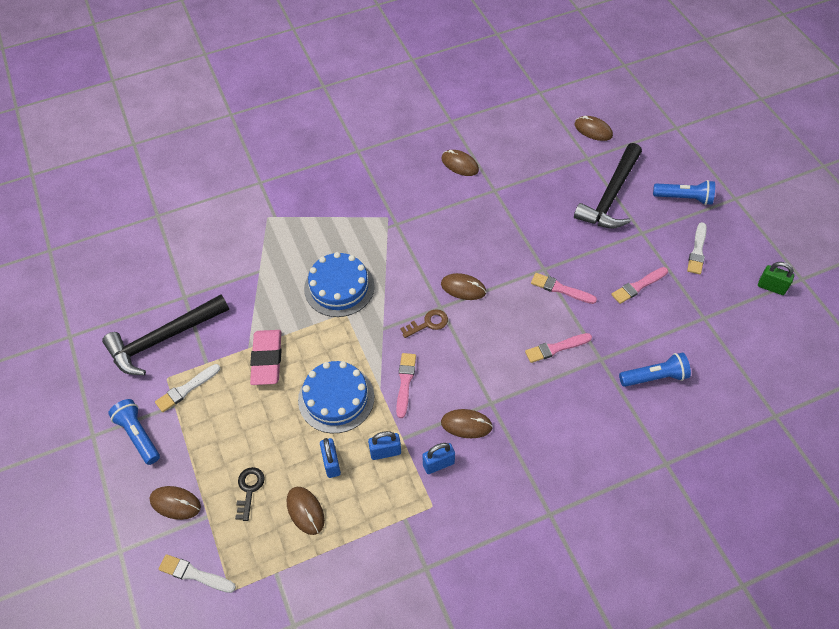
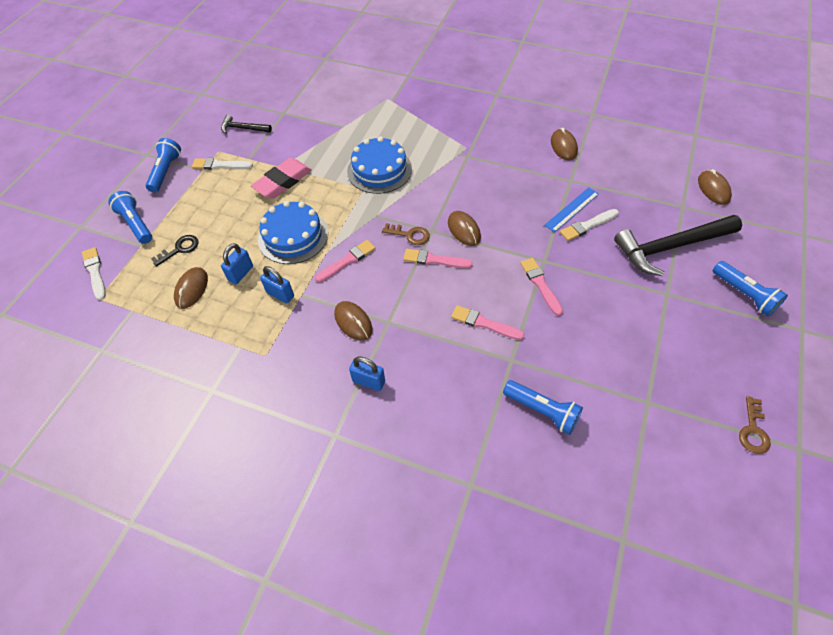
camera: 45 degrees right, 0 degrees up
black hammer [102,294,229,375] -> black hammer [221,115,272,134], size x0.50
brown mouse [149,486,201,520] -> blue flashlight [108,191,152,244]
blue padlock [422,443,455,474] -> blue padlock moved to [349,357,385,391]
pink brush [611,267,668,304] -> pink brush moved to [403,249,473,268]
white brush [687,222,707,274] -> white brush moved to [560,209,619,241]
green padlock [758,262,794,295] -> brown key [739,396,771,454]
none -> blue ruler [544,187,599,233]

